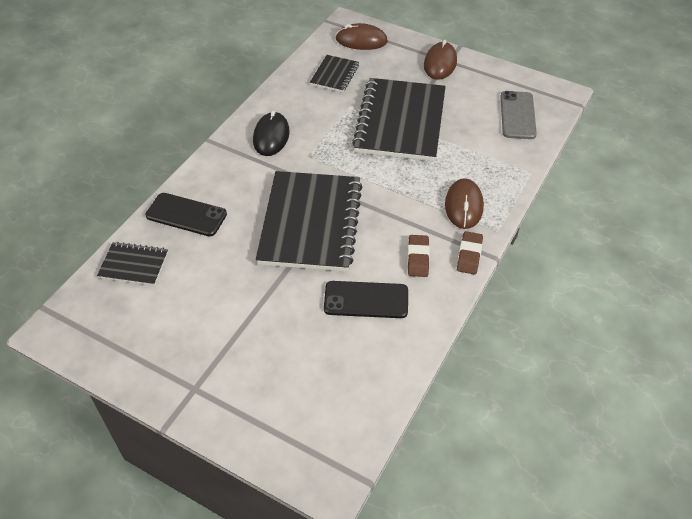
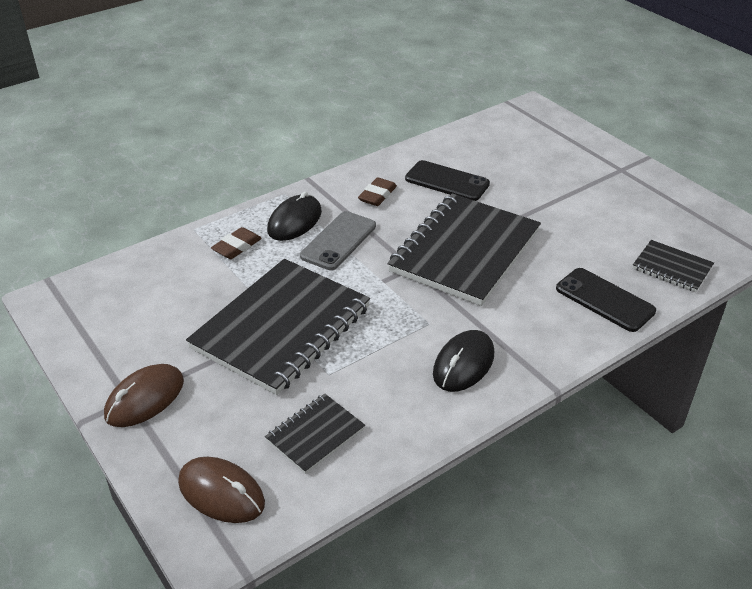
camera: 155 degrees left, 10 degrees down
brown mouse [445,178,484,229] -> black mouse [267,192,322,241]
brown eraser [457,231,483,274] -> brown eraser moved to [211,227,262,259]
grey phone [500,91,537,139] -> grey phone moved to [300,211,376,270]

